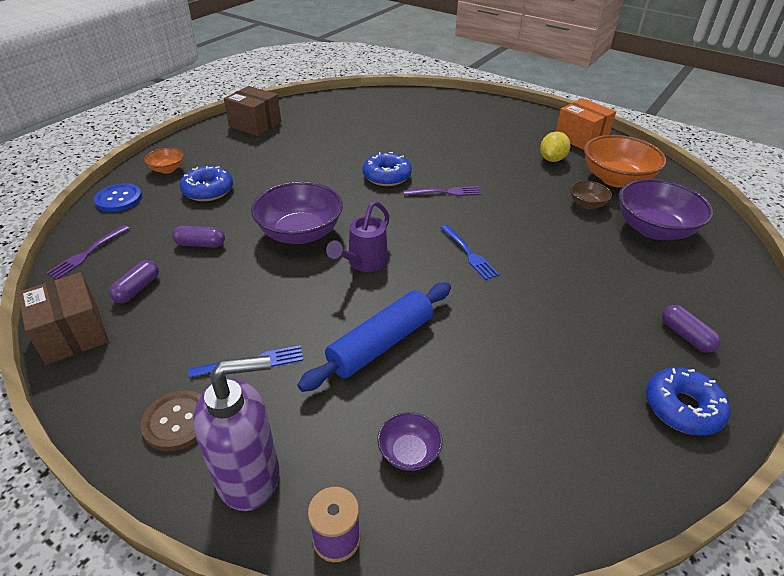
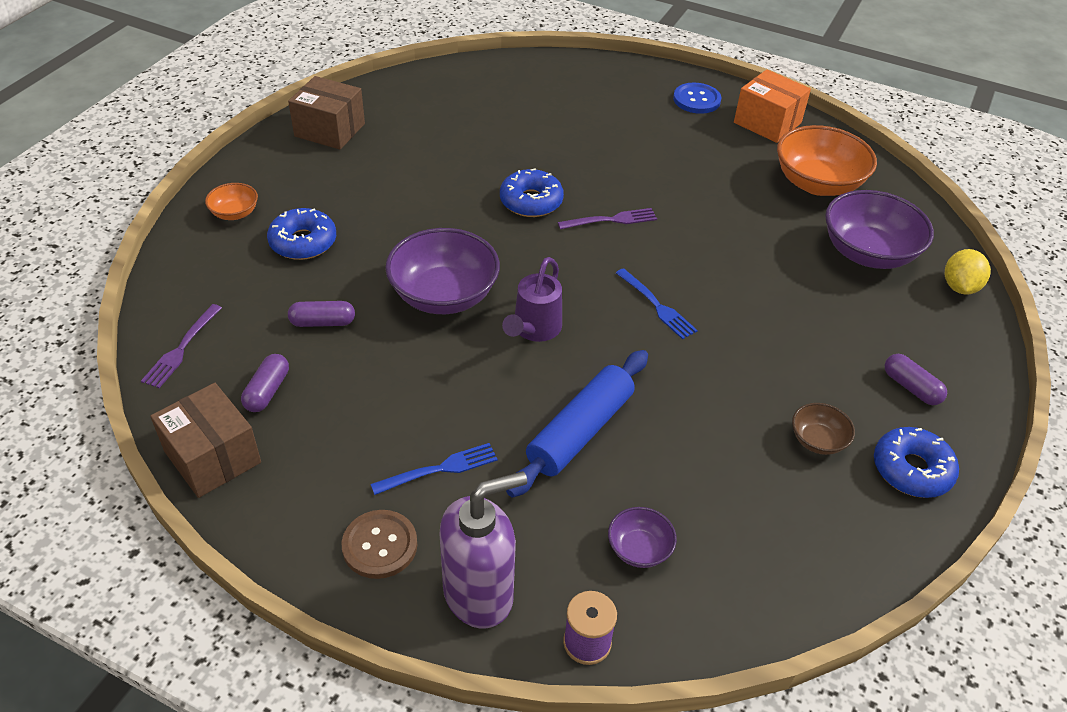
camera: 10 degrees left, 5 degrees up
blue button [94,183,142,212] -> blue button moved to [673,83,721,114]
yellow lemon [540,131,570,162] -> yellow lemon moved to [945,249,991,295]
brown bowl [570,181,612,209] -> brown bowl moved to [792,403,855,455]

